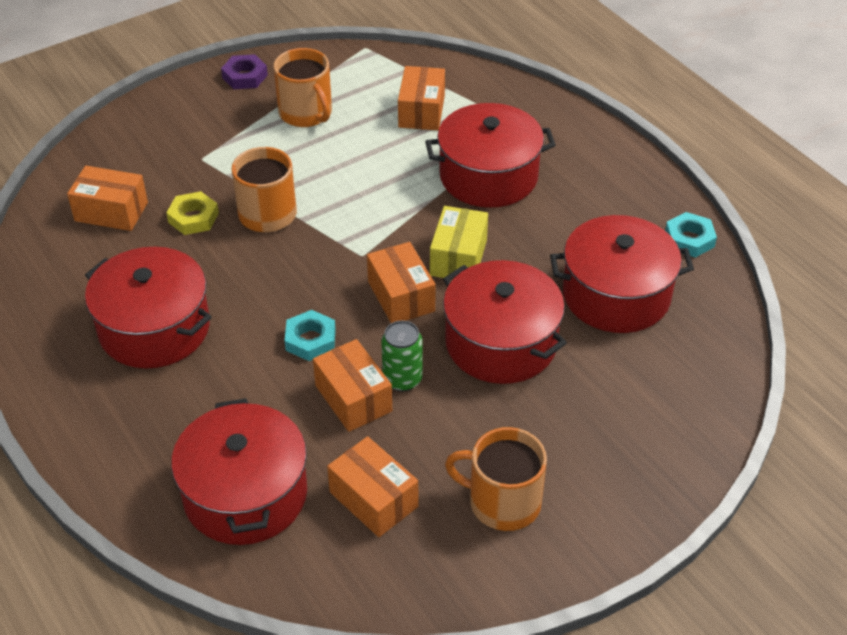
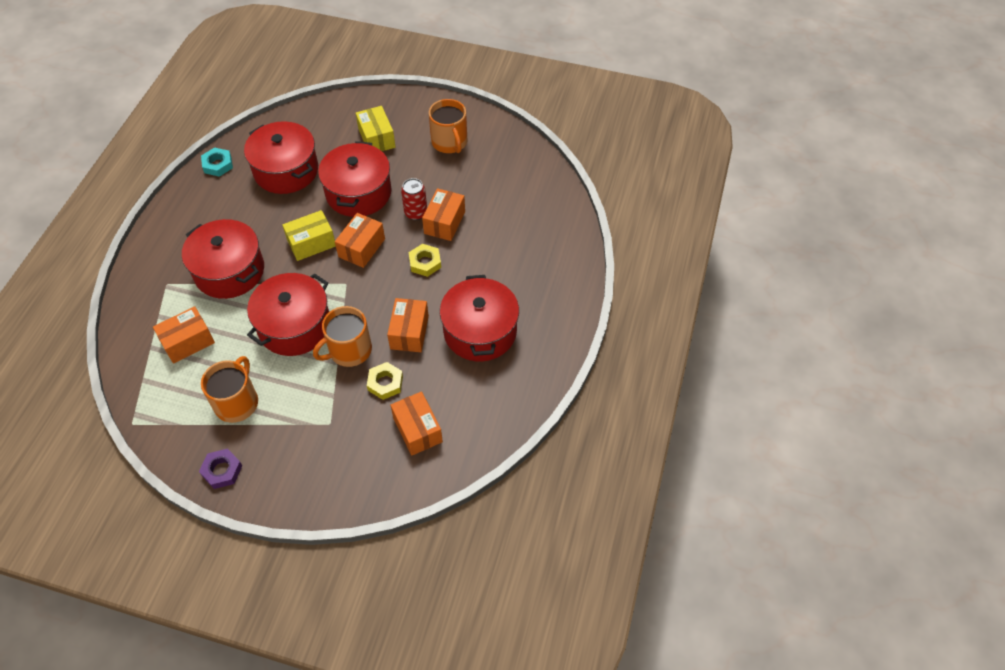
camera: 130 degrees left, 10 degrees up
red pot [171,398,307,545] -> red pot moved to [247,273,329,356]
turquoise nut [284,310,336,361] -> yellow nut [409,244,441,277]
orange box [327,436,418,537] -> orange box moved to [387,298,429,352]
green can [381,321,423,391] -> red can [401,178,427,220]
none -> yellow box [356,106,396,151]

